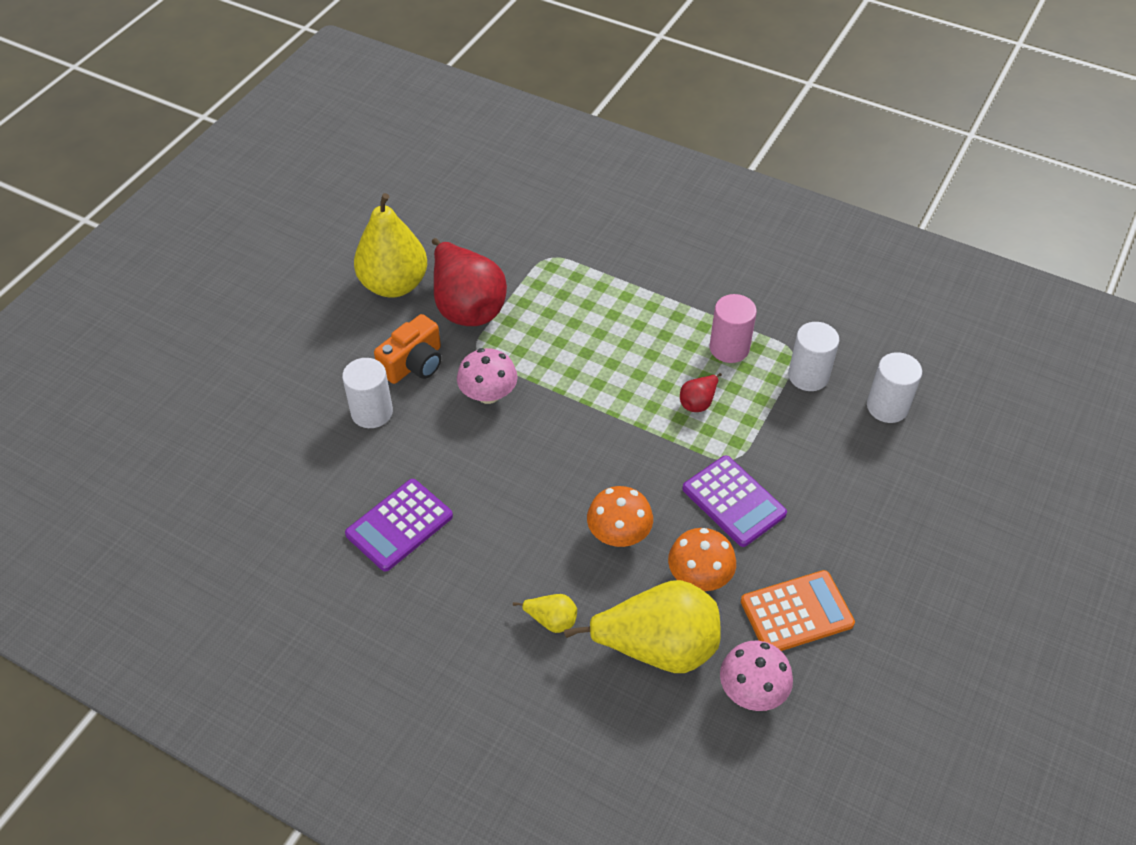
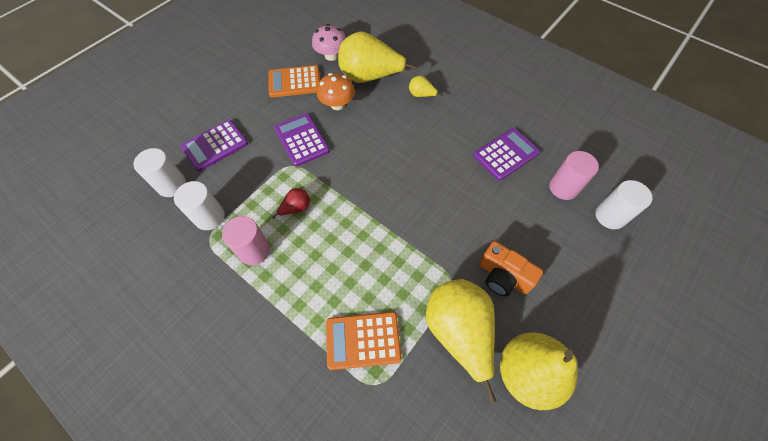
camera: 170 degrees left, 10 degrees up
white cylinder [342,358,393,428] -> white cylinder moved to [595,180,652,229]
orange camera [374,314,442,384] -> orange camera turned 105 degrees counterclockwise [479,241,543,297]
red pear [432,238,507,326] -> yellow pear [426,279,496,403]
pink mushroom [457,348,518,404] -> none
orange mushroom [587,486,653,547] -> none
none -> purple calculator [180,120,248,172]
none -> orange calculator [326,312,402,370]
none -> pink cylinder [550,151,599,200]

